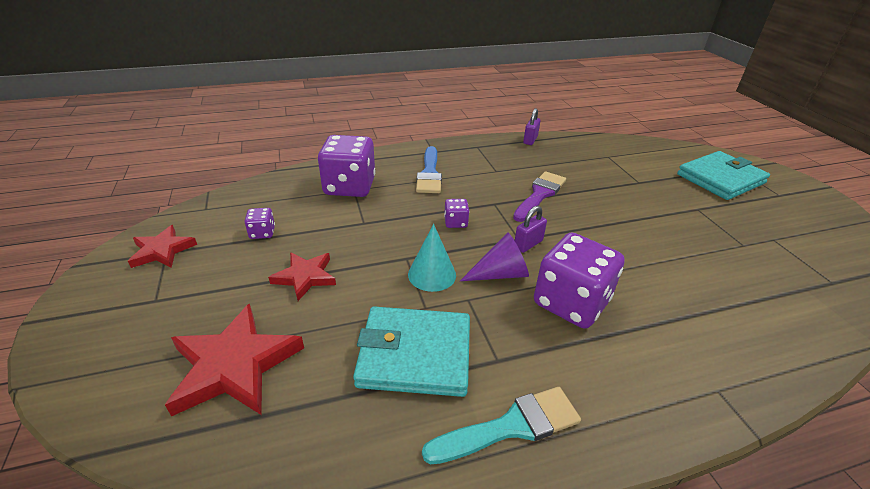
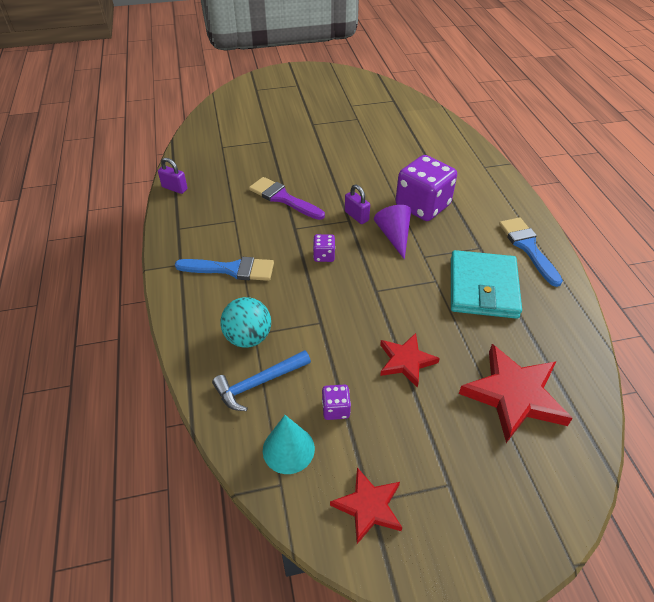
camera: 85 degrees left, 10 degrees up
purple dice [318,135,376,197] -> turquoise ball [220,297,271,348]
turquoise cone [408,224,456,292] -> turquoise cone moved to [263,415,315,474]
turquoise brush [422,387,581,464] -> blue brush [499,217,563,287]
turquoise wallet [677,151,770,200] -> none
none -> blue hammer [212,350,311,411]

